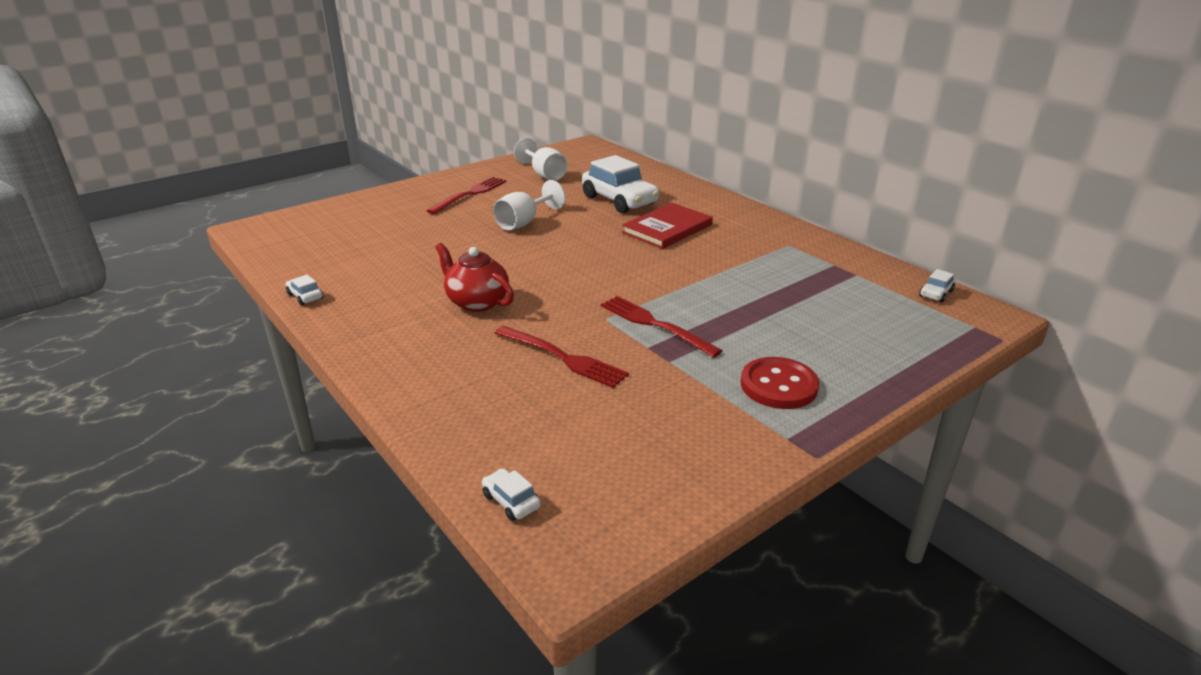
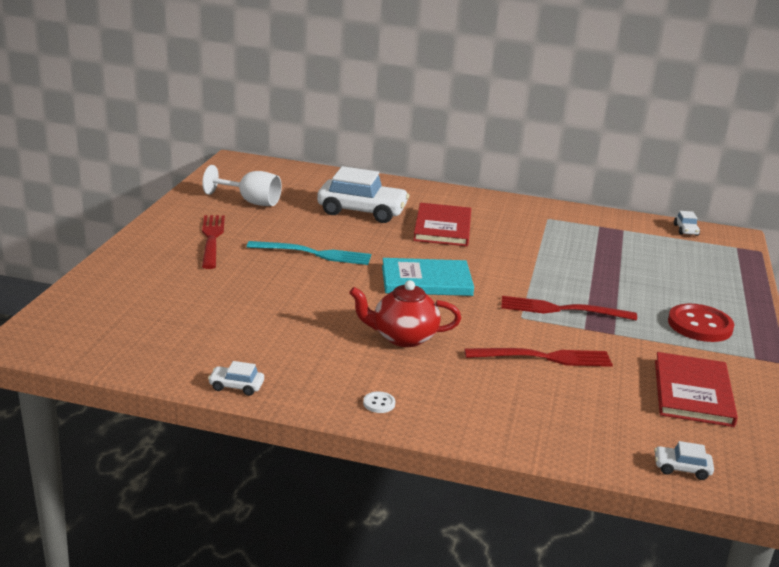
camera: 40 degrees left, 5 degrees down
white goblet [493,180,565,230] -> turquoise fork [247,241,371,265]
none -> white button [363,391,395,413]
none -> turquoise book [382,258,474,296]
none -> red book [655,352,738,427]

